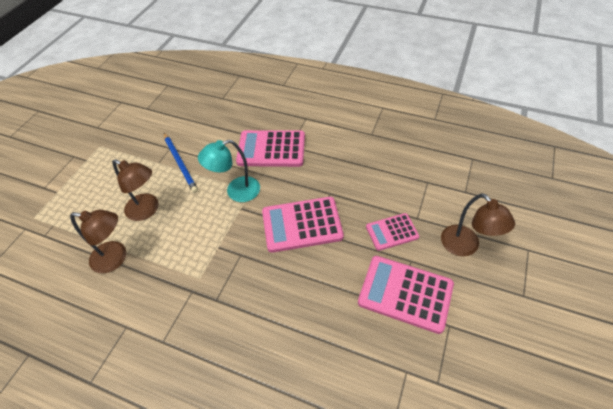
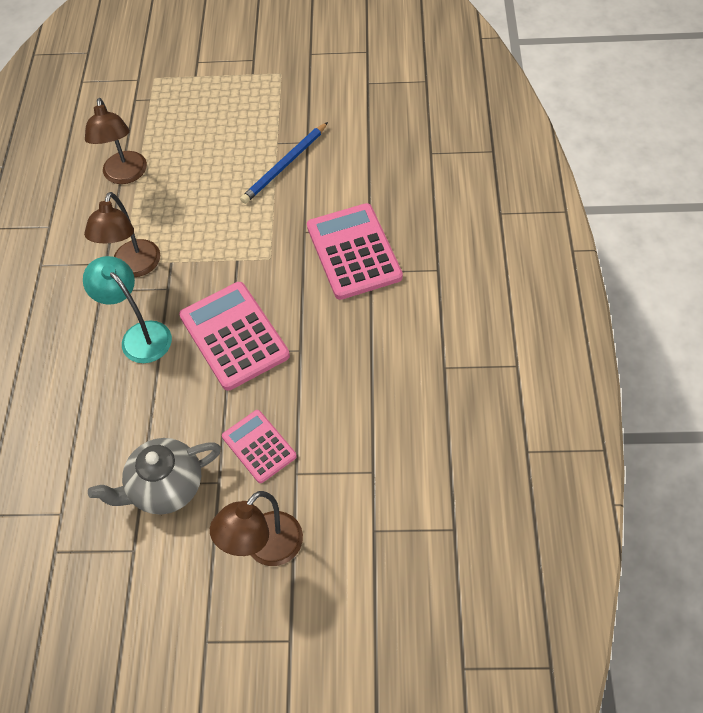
camera: 70 degrees right, 5 degrees up
brown lamp [112,159,158,221] -> brown lamp moved to [84,192,160,277]
turquoise lamp [198,140,260,202] -> turquoise lamp moved to [83,256,172,363]
pink calculator [358,256,454,334] -> grey teapot [88,438,221,515]

